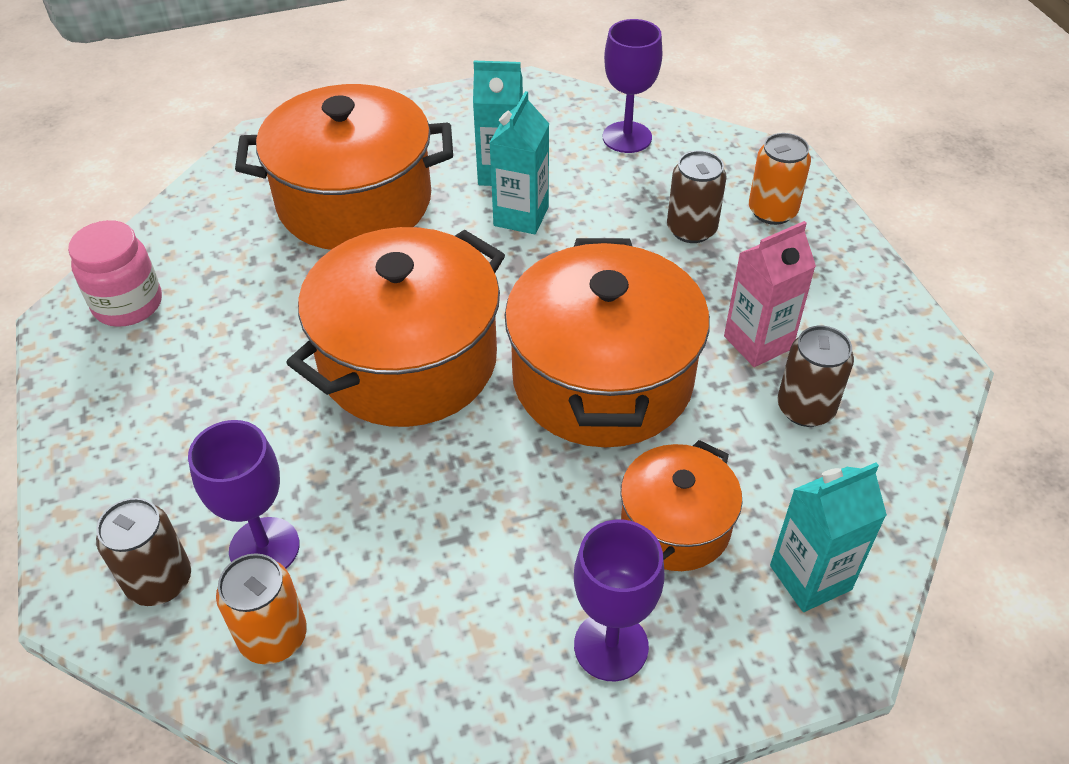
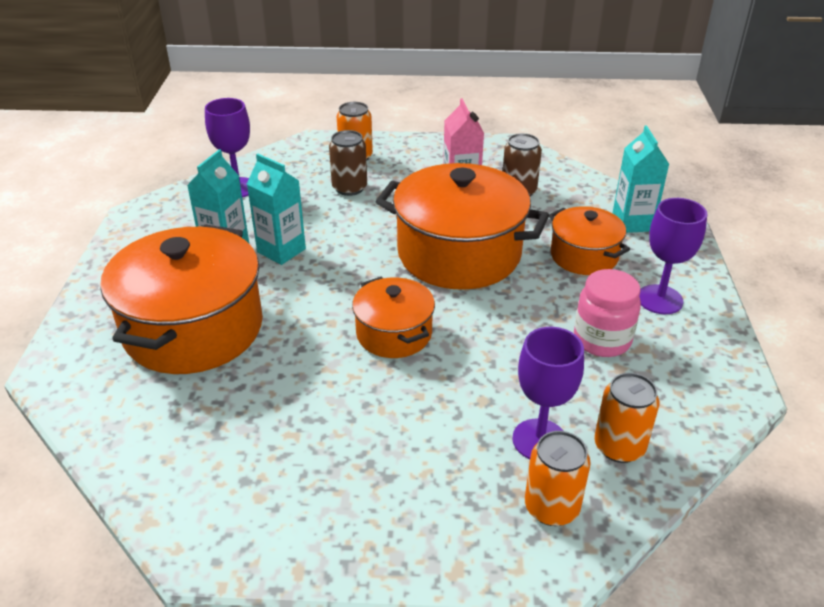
camera: 70 degrees left, 10 degrees down
pink jar [68,220,162,327] -> pink jar moved to [574,269,641,357]
brown can [96,498,191,606] -> orange can [525,431,591,526]
orange pot [286,227,505,427] -> orange pot [352,277,435,358], size x0.55

